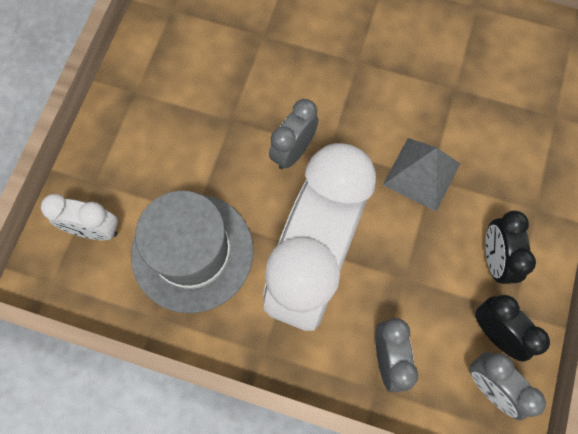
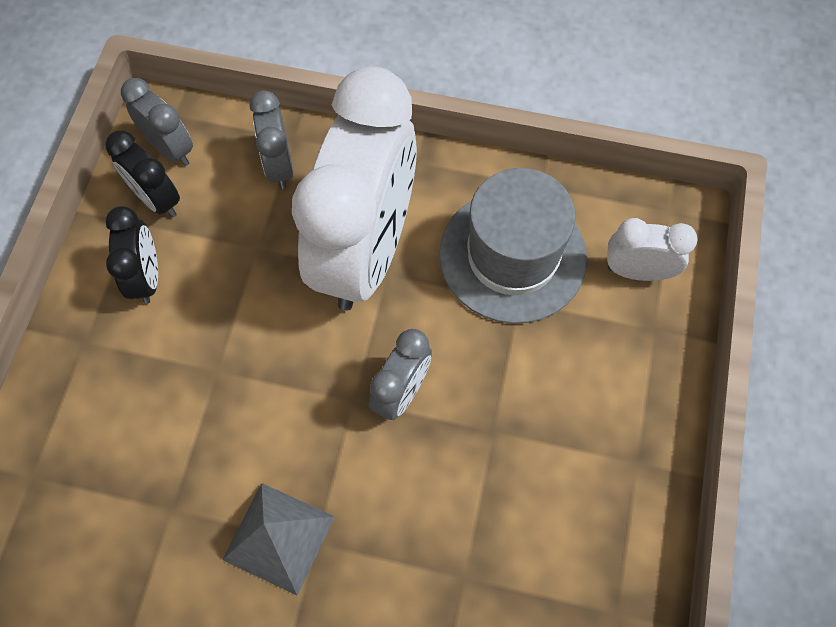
camera: 175 degrees right, 5 degrees down
grey pyramid [383,138,460,212] -> grey pyramid moved to [222,483,335,596]

